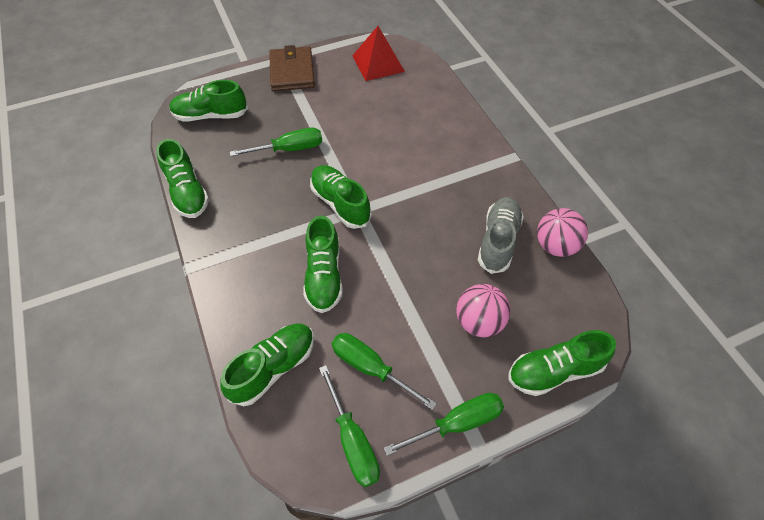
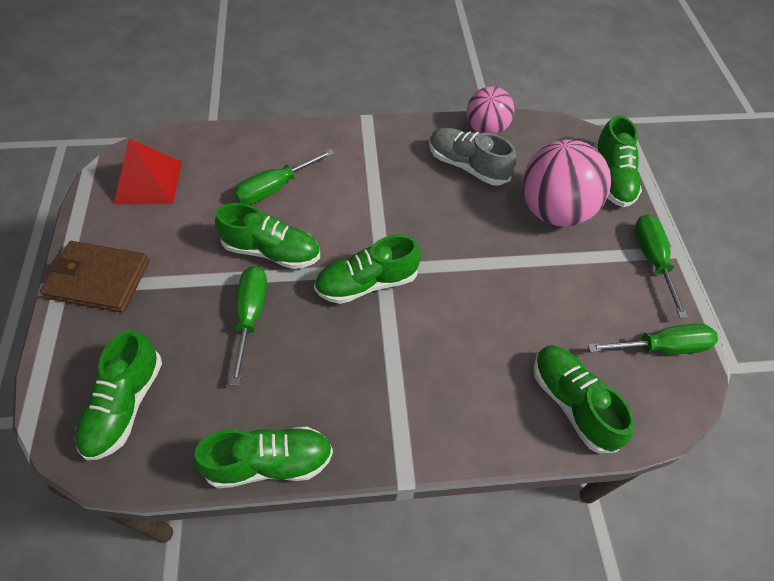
camera: 75 degrees left, 0 degrees up
green shoe [303,216,343,313] -> green shoe moved to [215,203,320,269]
green screwdriver [332,333,437,410] -> green screwdriver moved to [233,149,334,205]
pink ball [456,284,510,337] -> pink ball [522,139,611,226], size x1.59

